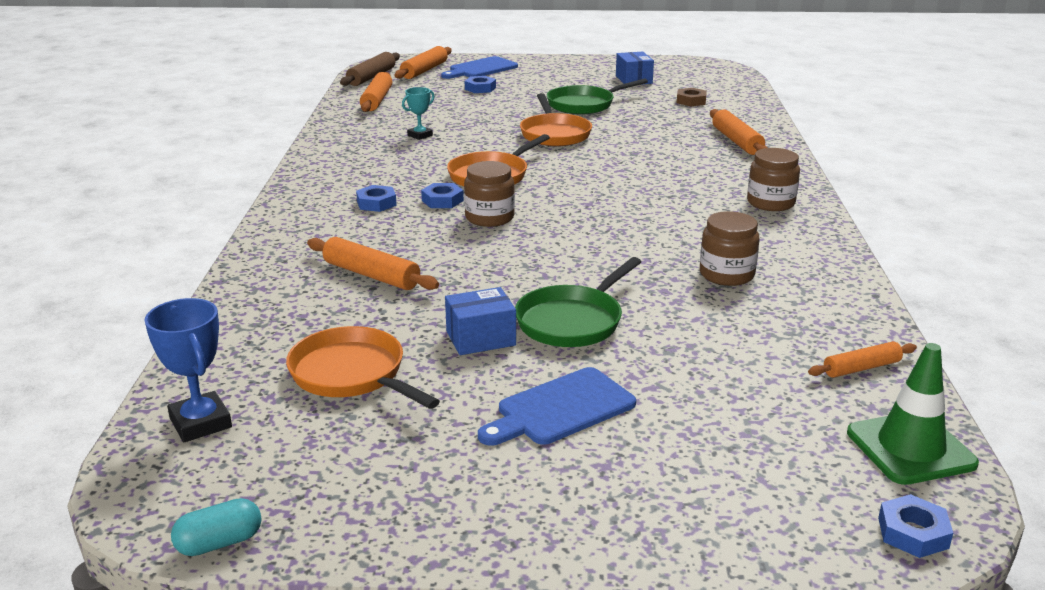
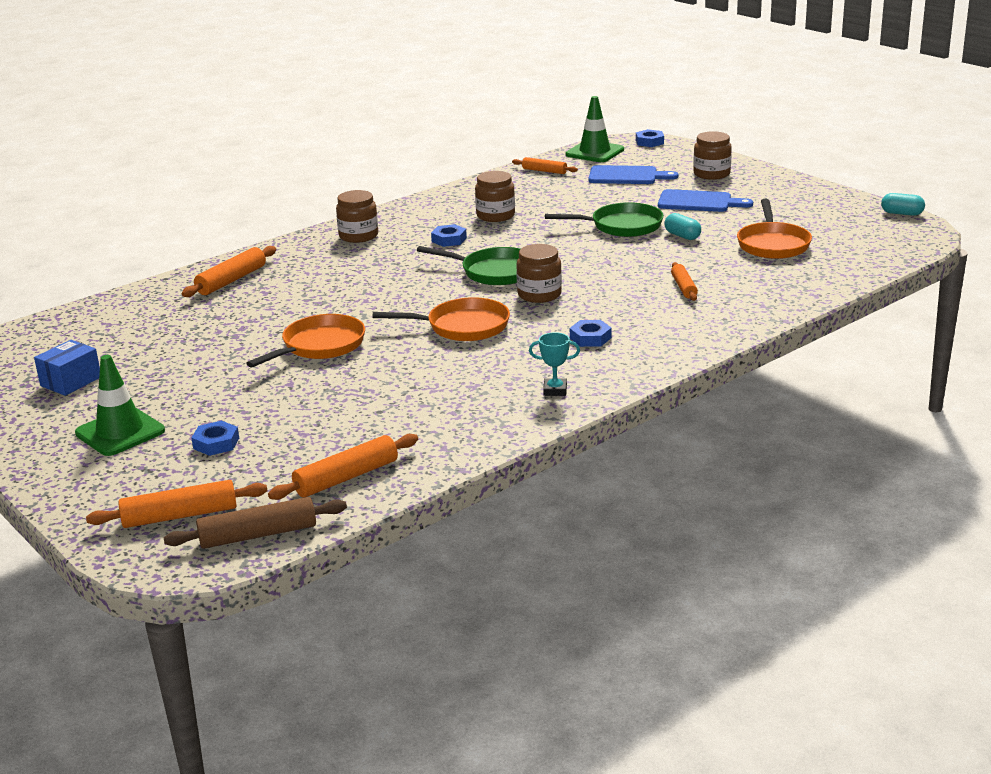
camera: 130 degrees left, 0 degrees up
blue trophy [144,298,232,442] -> none
orange rolling pin [307,237,439,290] -> orange rolling pin [671,262,698,301], size x0.65
turquoise trophy [402,87,435,140] -> turquoise trophy moved to [529,332,580,396]
blue nut [421,183,464,208] -> blue nut moved to [431,224,467,247]
blue cutting board [441,56,518,79] -> blue cutting board moved to [588,165,678,184]
blue box [445,287,516,355] -> turquoise capsule [664,213,701,240]
green pan [547,79,648,115] -> green pan moved to [417,246,520,286]
brown nut [677,88,707,106] -> none
none -> green traffic cone [75,355,165,456]
none -> brown jar [693,131,732,180]

